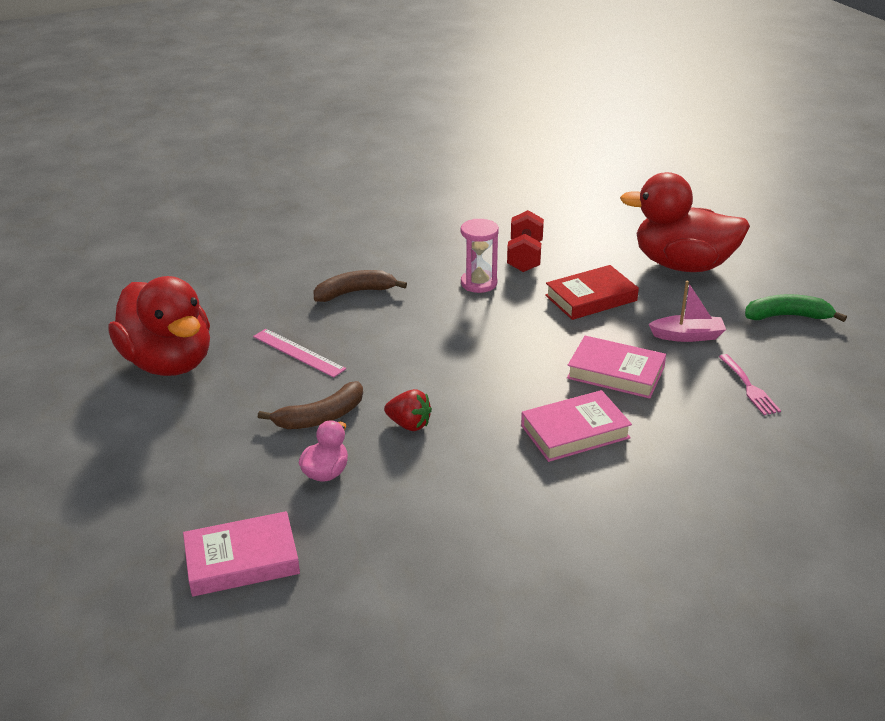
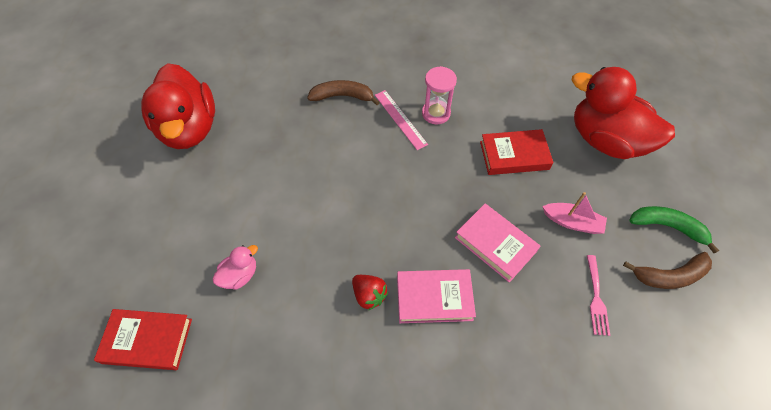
camera: 20 degrees right, 25 degrees up
pink book [183,511,300,597] -> red book [94,309,192,370]
pink ruler [253,329,346,378] -> pink ruler moved to [375,90,428,150]
brown banana [258,381,363,429] -> brown banana moved to [623,252,712,289]
red strawberry [384,389,432,431] -> red strawberry moved to [352,275,388,311]
red dumbbell [507,210,544,272] -> none

